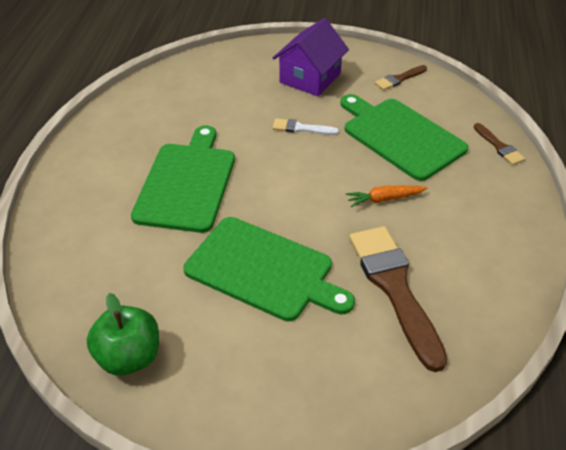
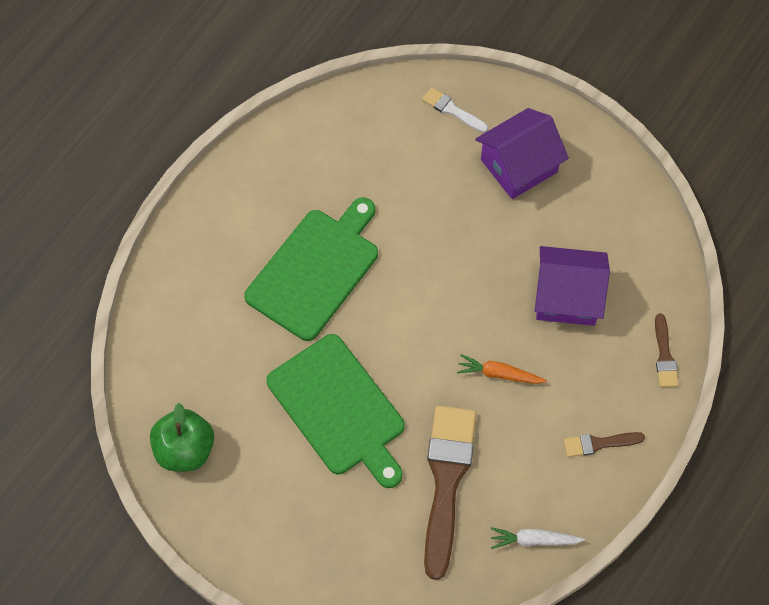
camera: 25 degrees right, 20 degrees up
white brush [272,118,339,135] -> white brush moved to [422,87,488,133]
green cutting board [340,94,468,181] -> purple house [535,246,610,326]
brown brush [375,65,427,90] -> brown brush moved to [564,432,645,457]
none -> white carrot [491,527,585,549]

